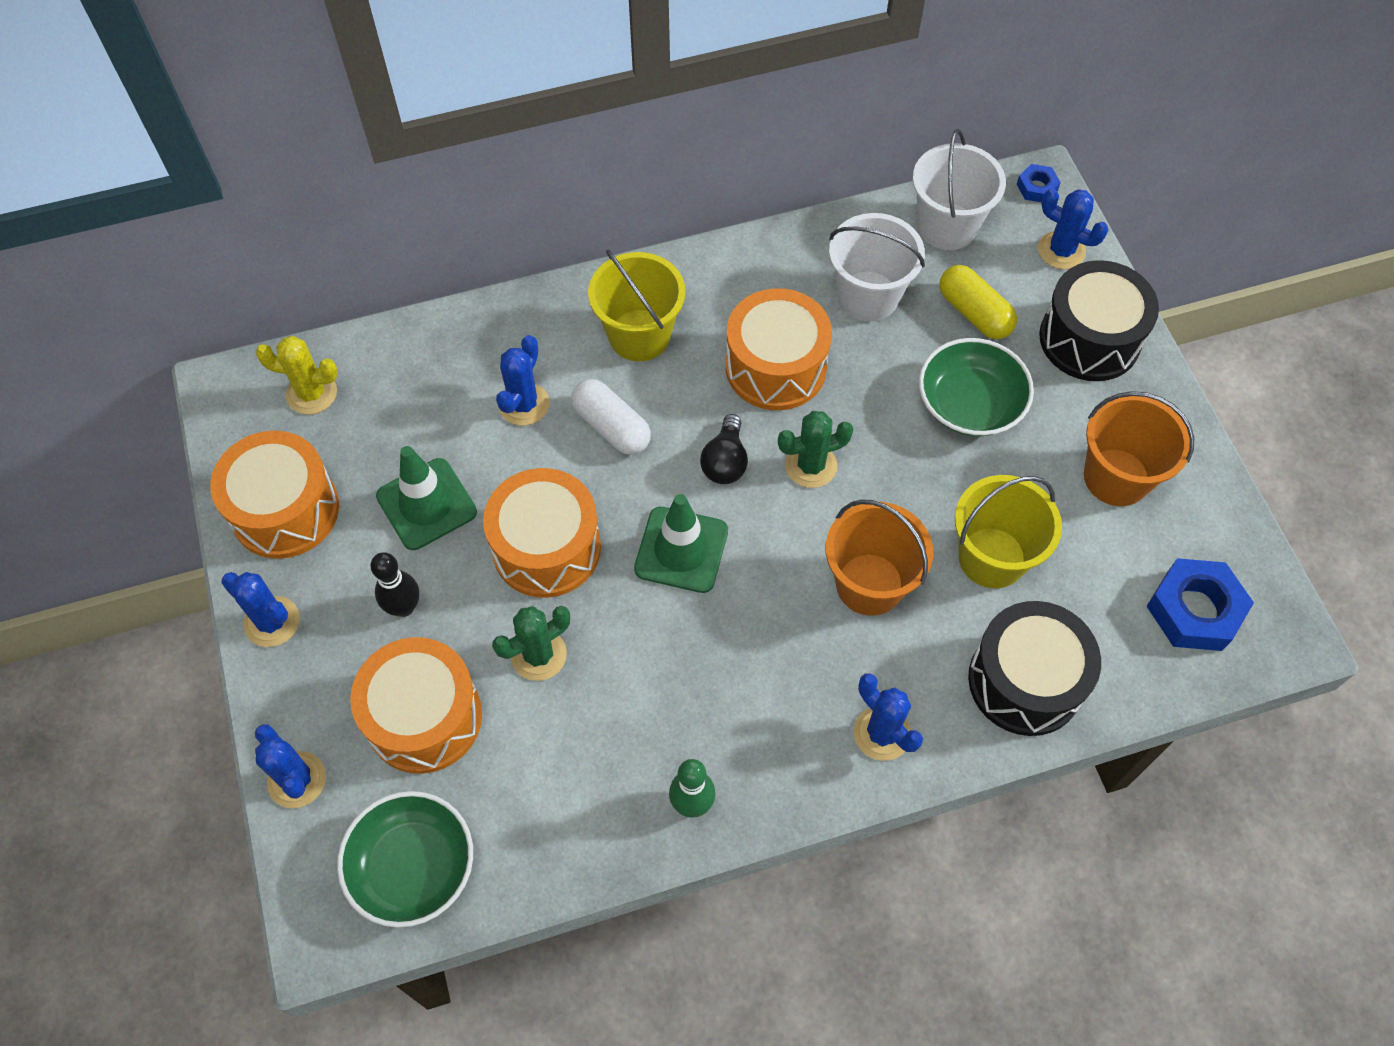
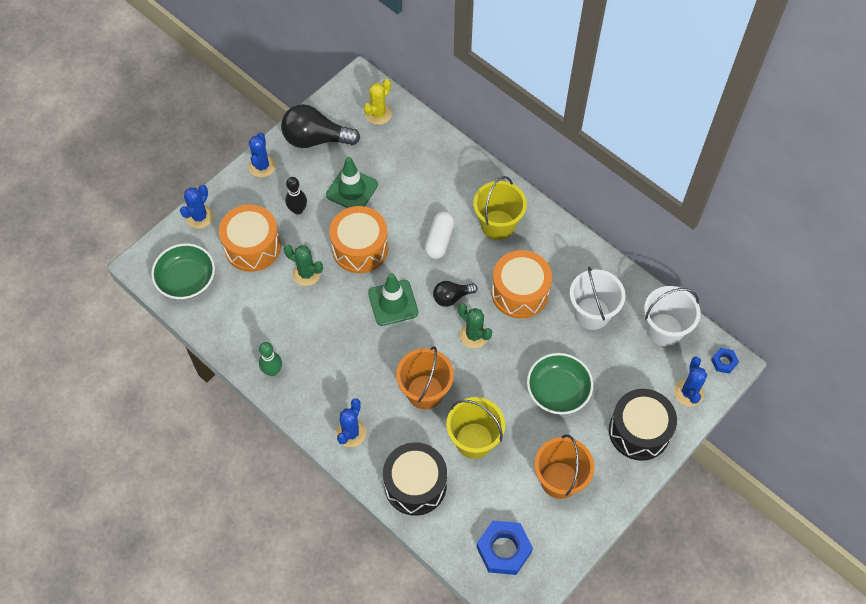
camera: 60 degrees right, 0 degrees up
orange drum [210,431,339,559] -> black light bulb [281,104,360,148]
yellow cactus [256,336,338,414] -> yellow cactus turned 60 degrees clockwise [364,79,392,125]
blue cactus [496,335,550,426] -> none
yellow capsule [939,265,1017,339] -> none

